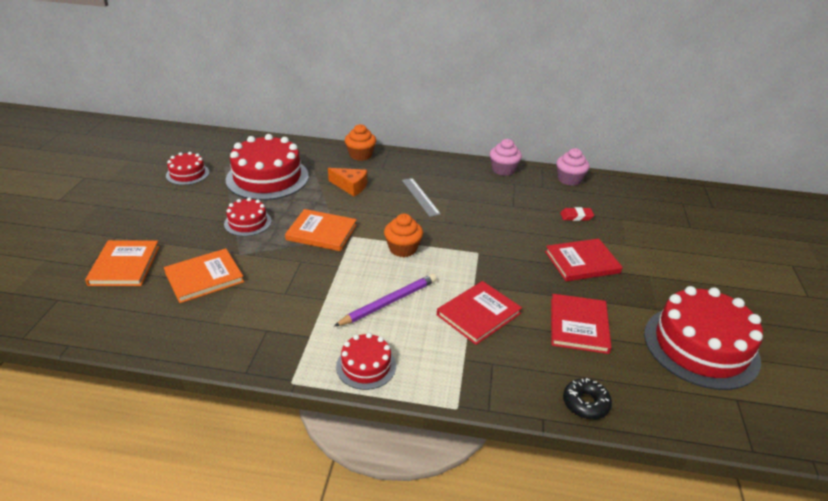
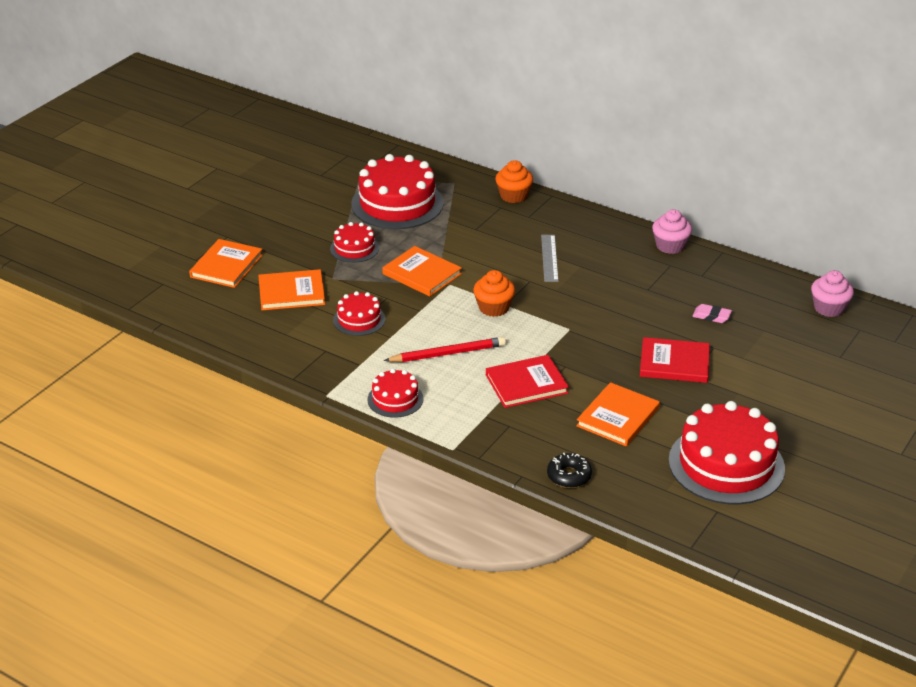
camera: 25 degrees right, 0 degrees up
red cake [166,152,209,185] -> red cake moved to [333,291,386,336]
orange cheese [328,168,367,196] -> none
purple pencil [334,274,437,327] -> red pencil [384,337,506,362]
red book [551,294,612,354] -> orange book [576,382,660,446]
pink cupcake [556,148,590,186] -> pink cupcake moved to [811,270,854,317]
red eraser [560,207,594,221] -> pink eraser [692,304,732,323]

